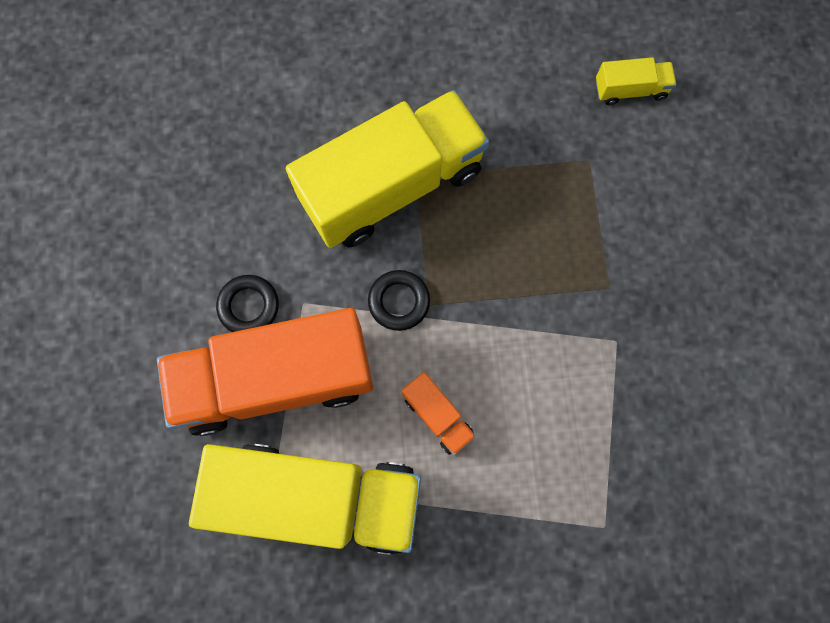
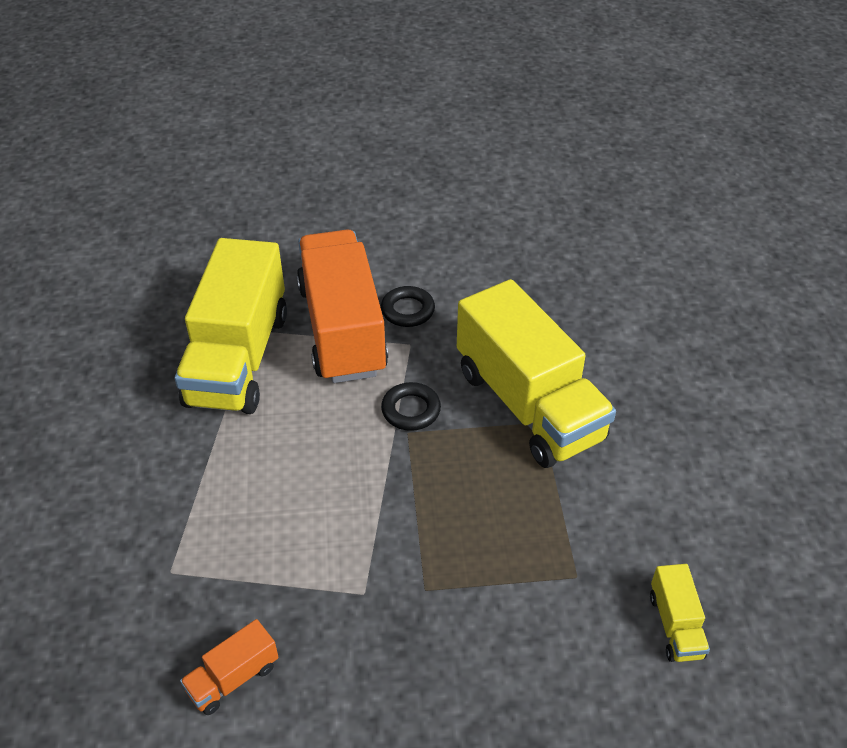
camera: 90 degrees right, 30 degrees down
orange truck [401,372,476,455] -> orange truck moved to [180,619,278,715]

